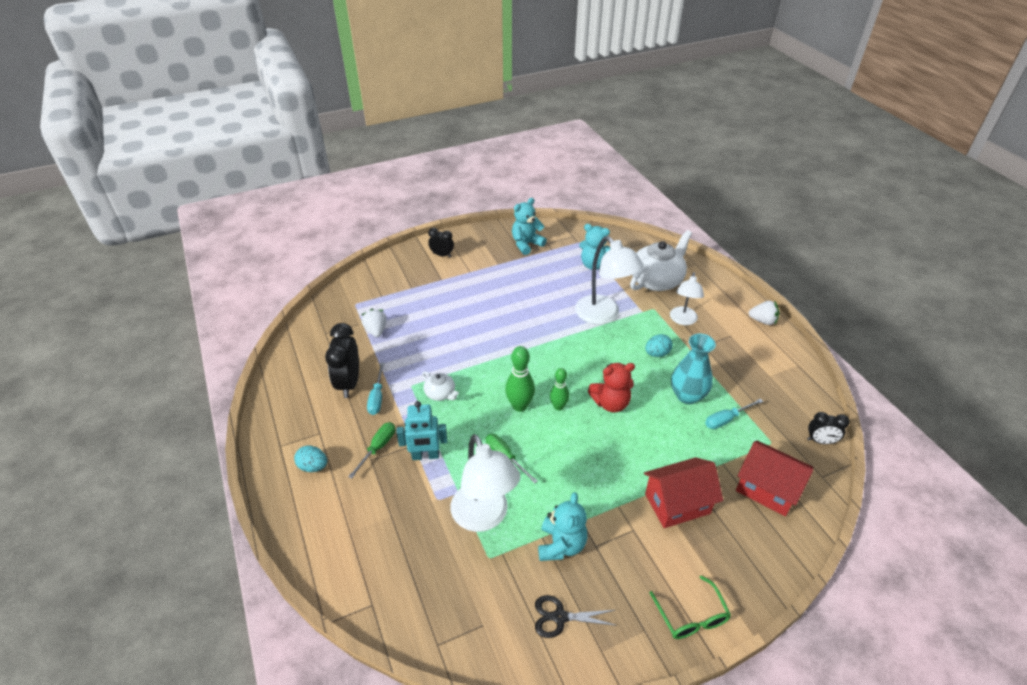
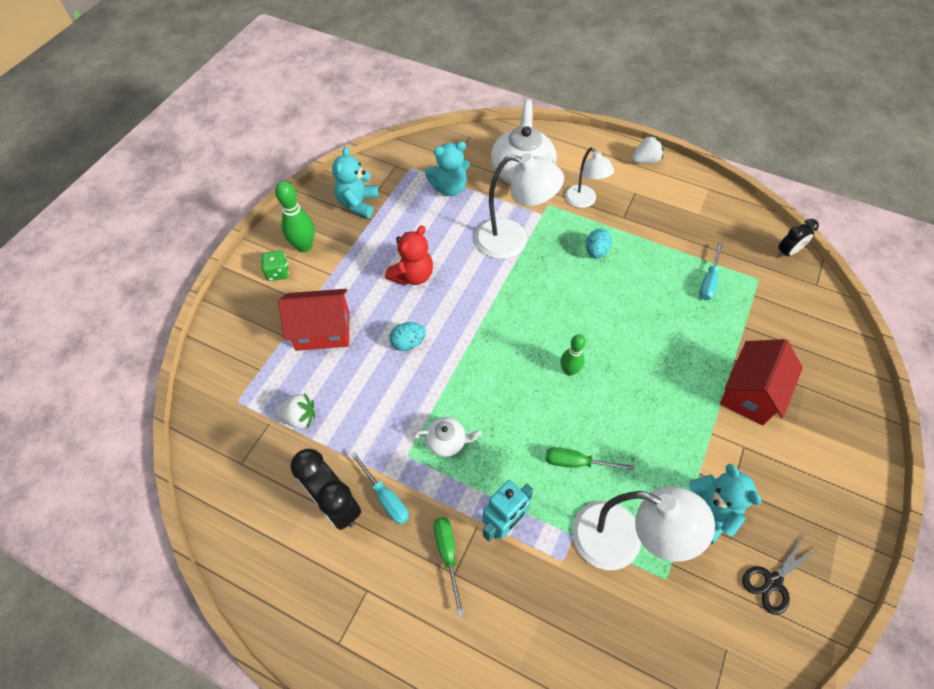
camera: 40 degrees left, 15 degrees up
turquoise egg [294,446,327,472] -> turquoise egg moved to [389,322,426,351]
white strawberry [361,309,386,337] -> white strawberry turned 150 degrees clockwise [274,393,315,429]
black clock [428,228,454,258] -> green dice [261,251,289,281]
green bowling pin [505,346,535,412] -> green bowling pin moved to [275,181,315,252]
red teddy bear [588,363,635,413] -> red teddy bear moved to [385,225,433,285]
green glasses [650,575,731,639] -> none
turquoise vase [671,333,716,404] -> none
red house [736,441,813,516] -> red house moved to [278,289,349,351]

